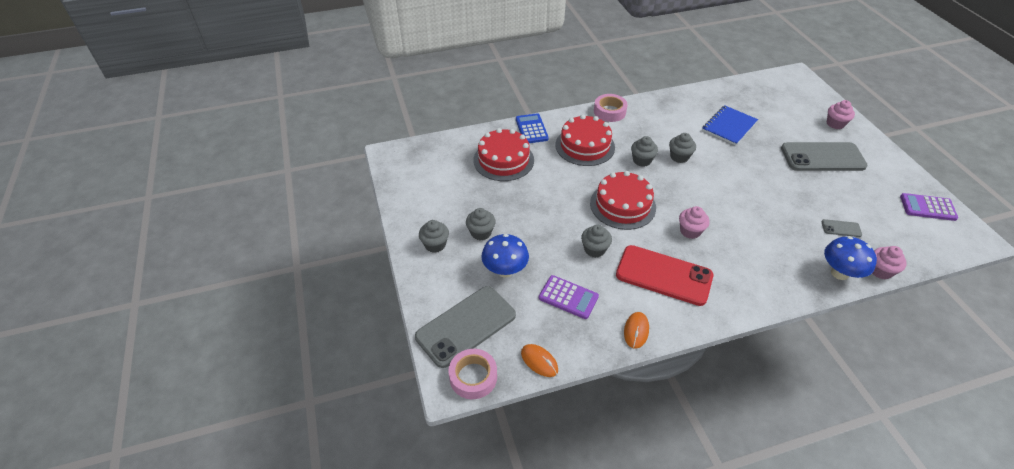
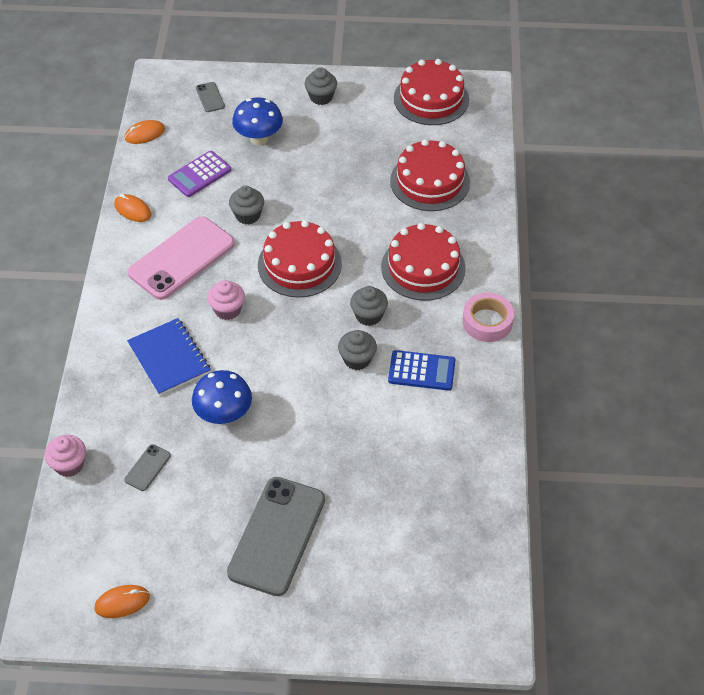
camera: 110 degrees right, 5 degrees up
grey phone [415,286,516,368] -> grey phone [196,82,225,112], size x0.42
pink tape [448,349,497,399] -> none
grey cupcake [466,208,496,240] -> none
blue calculator [516,113,549,143] -> blue calculator moved to [388,350,455,391]
red phone [616,245,713,306] -> pink phone [128,217,235,300]
blue notebook [702,105,758,146] -> blue notebook moved to [127,318,211,396]
blue mushroom [824,236,877,280] -> blue mushroom moved to [192,370,252,424]
pink cupcake [827,100,855,129] -> none
purple calculator [900,193,958,221] -> orange mouse [95,585,150,618]
none -> red cake [394,59,469,125]

